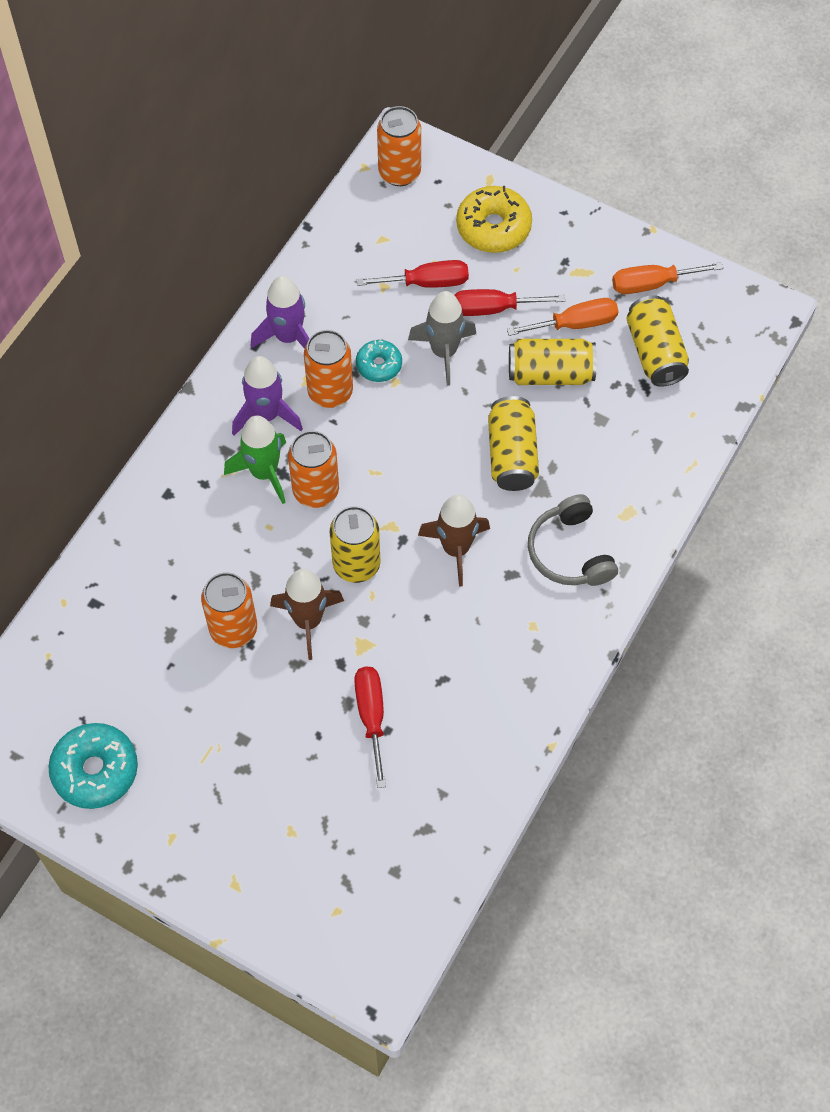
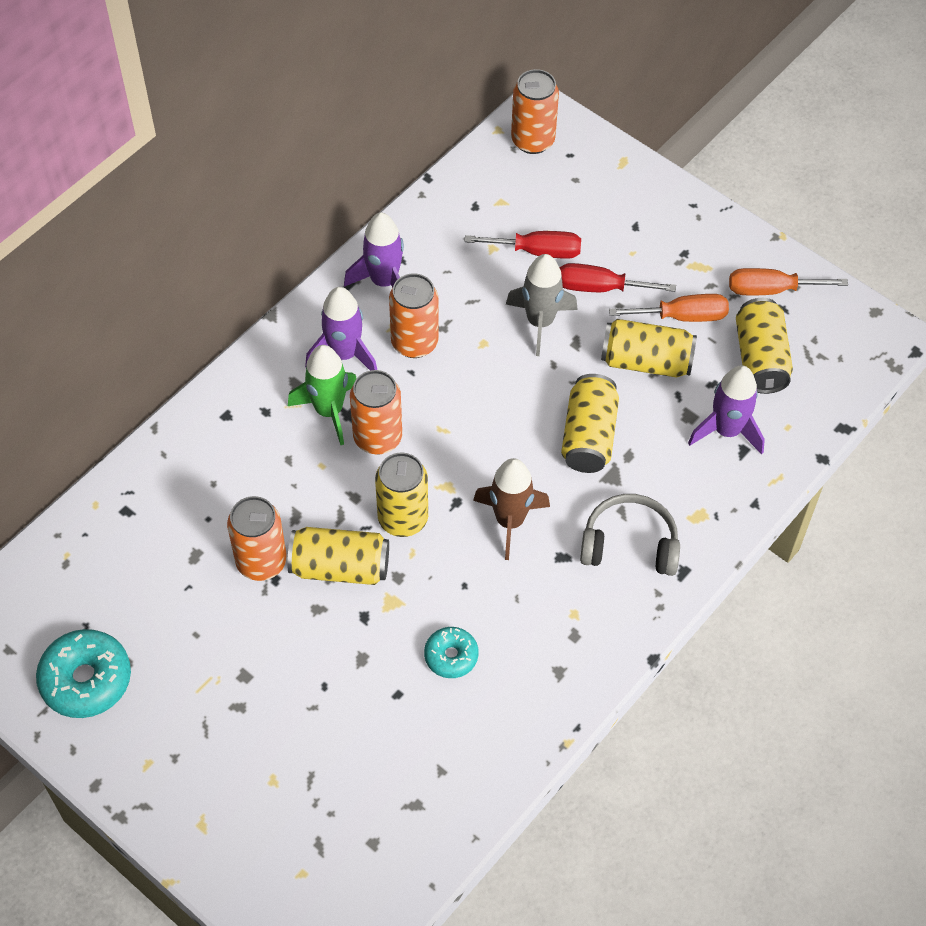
camera: 10 degrees right, 5 degrees down
brown rocket [270,569,344,660] -> yellow can [287,527,389,585]
red screwdriver [354,666,386,788] -> none
turquoise donut [356,340,402,382] -> turquoise donut moved to [424,627,479,678]
yellow donut [456,186,532,253] -> none
grey headphones [528,494,618,586] -> grey headphones turned 105 degrees clockwise [580,494,680,576]
none -> purple rocket [688,365,765,455]

